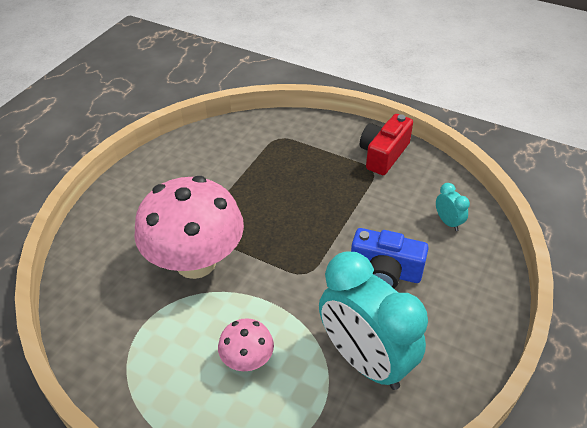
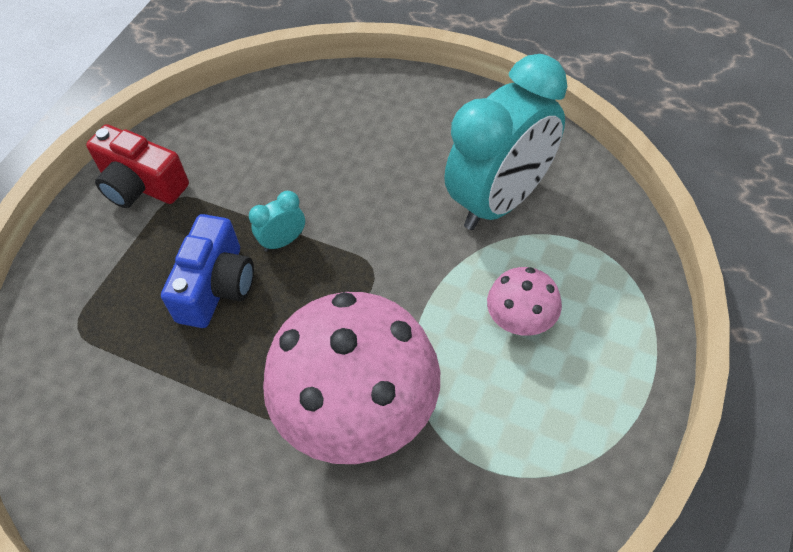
camera: 90 degrees left, 10 degrees up
blue camera [351,228,429,289] -> blue camera moved to [161,214,254,328]
turquoise clock [436,183,470,231] -> turquoise clock moved to [249,191,305,252]

